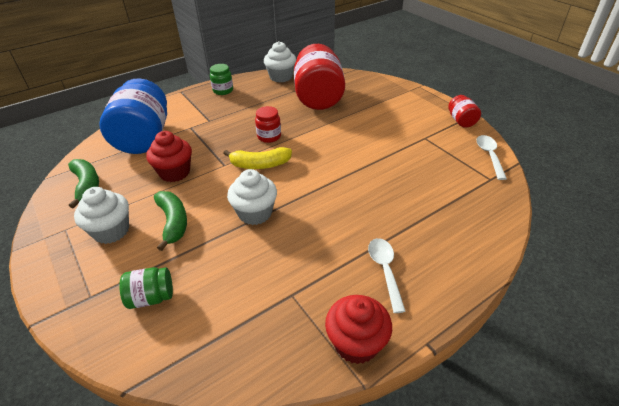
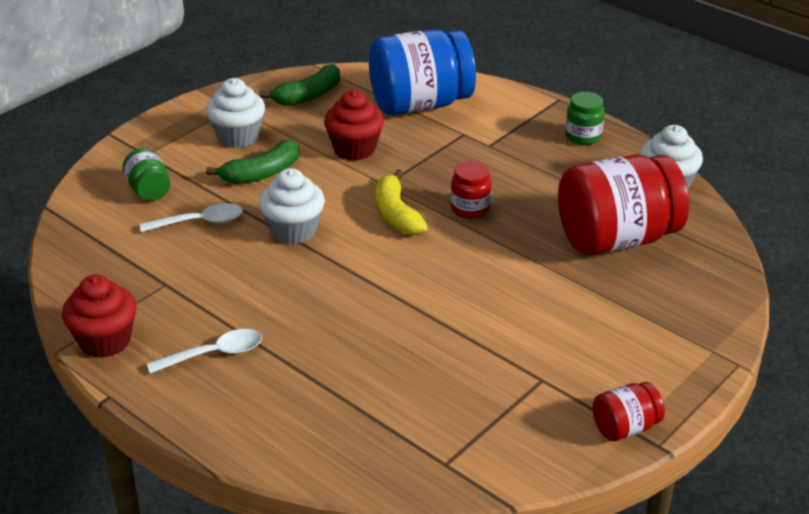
camera: 75 degrees right, 5 degrees down
white spoon [476,135,507,180] -> white spoon moved to [140,203,243,232]

